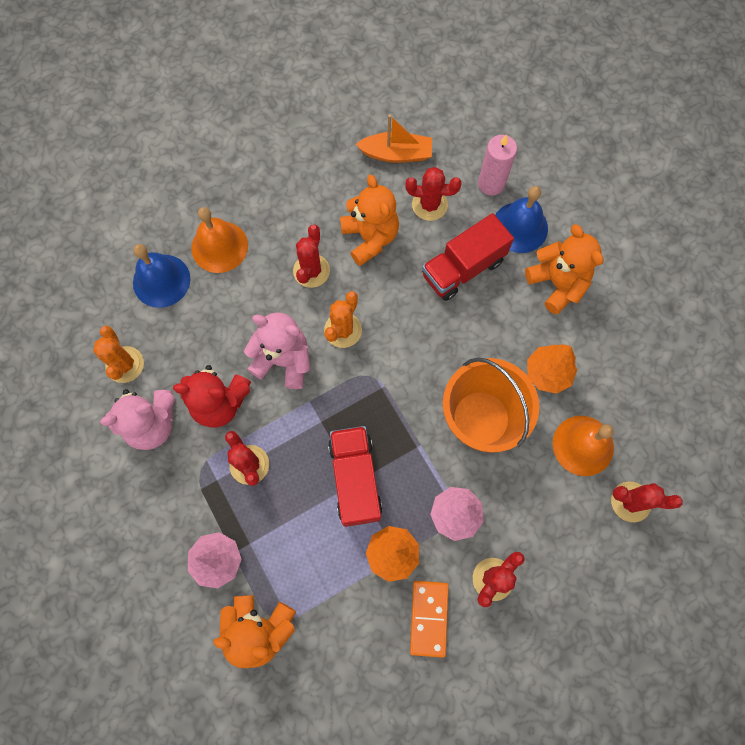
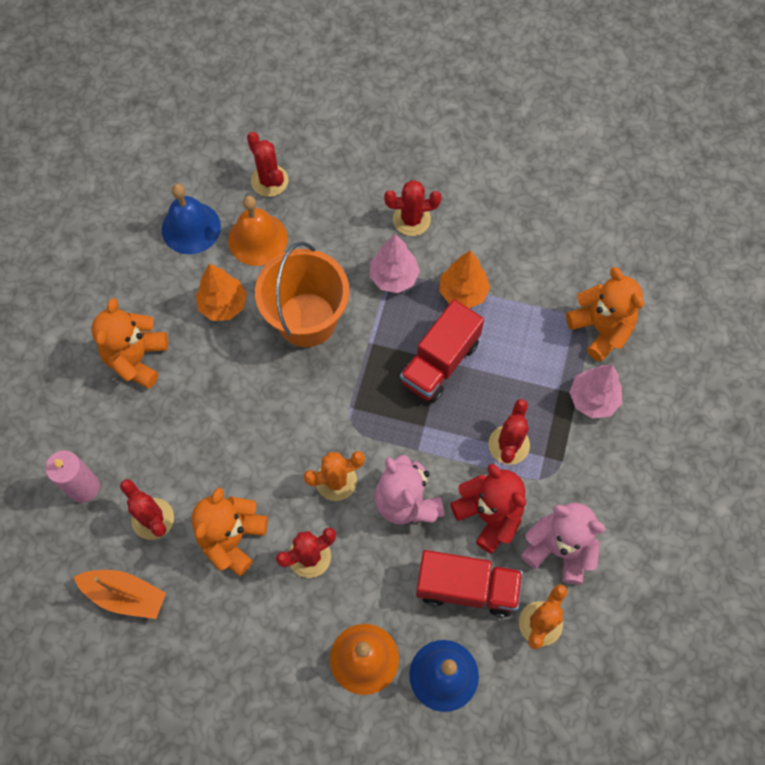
camera: 135 degrees left, 5 degrees down
orange boat [356,114,432,163] -> orange boat turned 150 degrees clockwise [73,570,166,619]
orange domino [410,581,449,658] -> none
red truck [422,213,514,301] -> red truck moved to [416,550,523,617]
blue bell [495,186,548,253] -> blue bell moved to [162,184,221,254]

